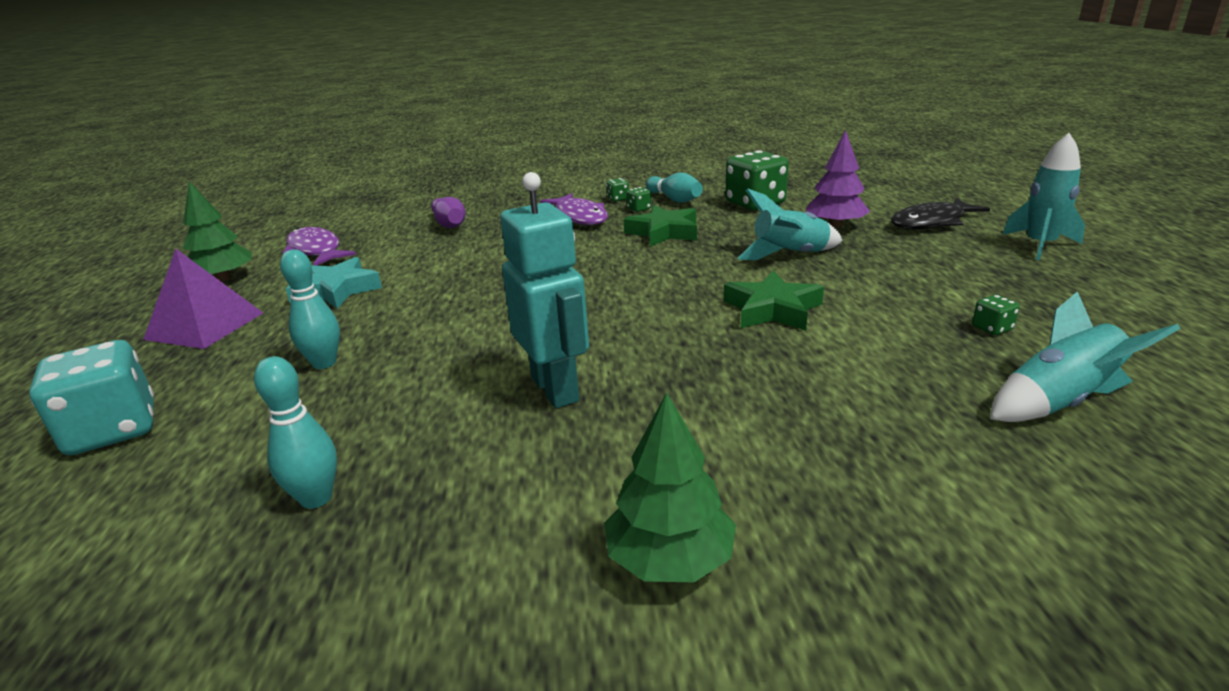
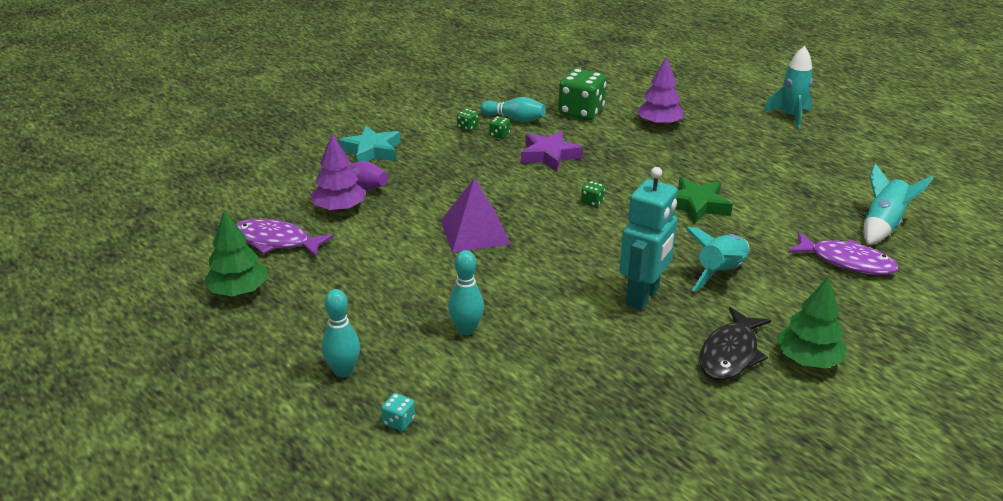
camera: 35 degrees left, 5 degrees up
turquoise dice [29,340,154,455] -> turquoise dice [381,393,415,431], size x0.42
purple pyramid [143,249,263,349] -> purple pyramid moved to [441,178,511,252]
turquoise bowling pin [254,356,337,509] -> turquoise bowling pin moved to [322,289,360,377]
turquoise star [286,257,382,309] -> turquoise star moved to [338,126,401,162]
turquoise robot [500,172,589,408] -> turquoise robot turned 90 degrees clockwise [619,167,677,310]
purple fish [540,193,608,225] -> purple fish moved to [788,232,898,275]
green star [624,205,697,247] -> purple star [521,131,583,172]
turquoise rocket [738,188,843,260] -> turquoise rocket moved to [686,227,749,292]
black fish [891,198,990,229] -> black fish moved to [699,307,771,381]
green dice [972,295,1020,335] -> green dice moved to [581,181,605,207]
none -> purple tree [310,134,366,212]

